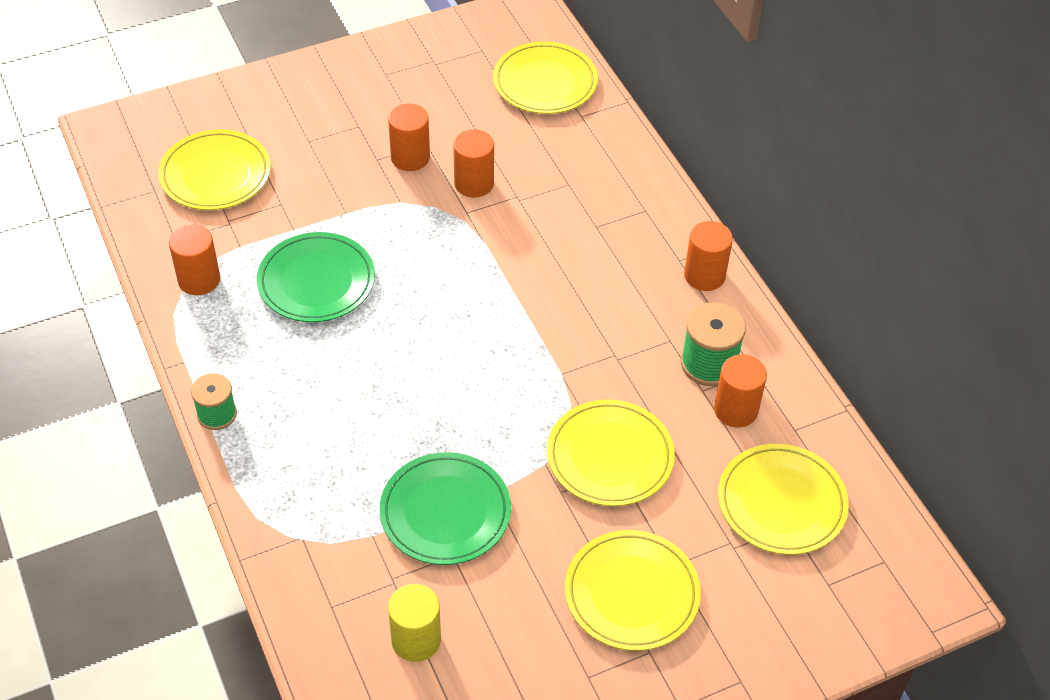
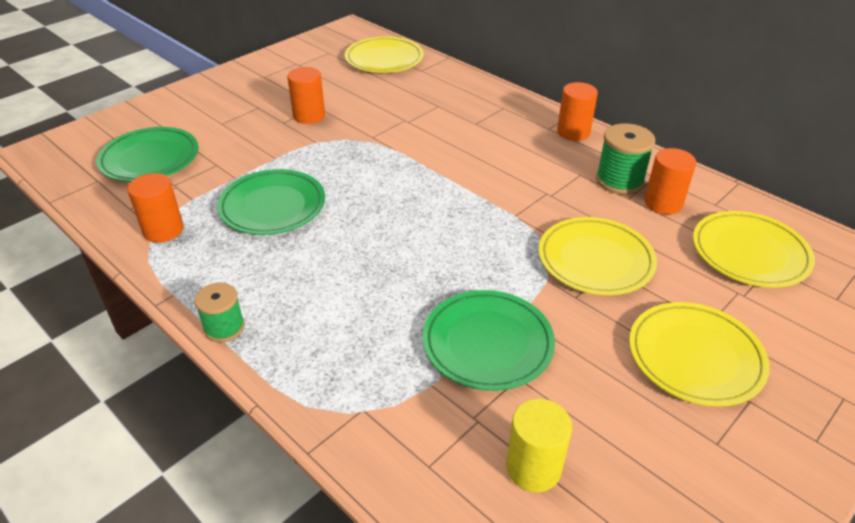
camera: 20 degrees left, 10 degrees down
yellow plate [158,129,271,210] -> green plate [96,127,198,182]
orange cylinder [453,129,494,198] -> none

